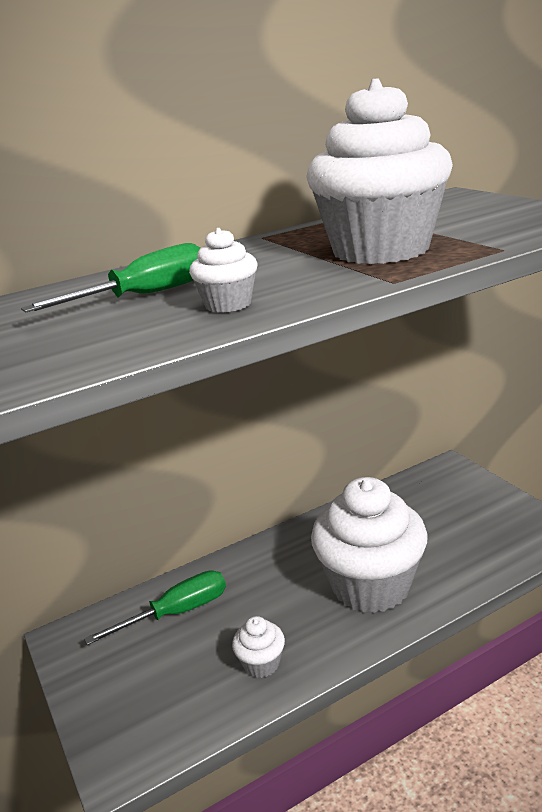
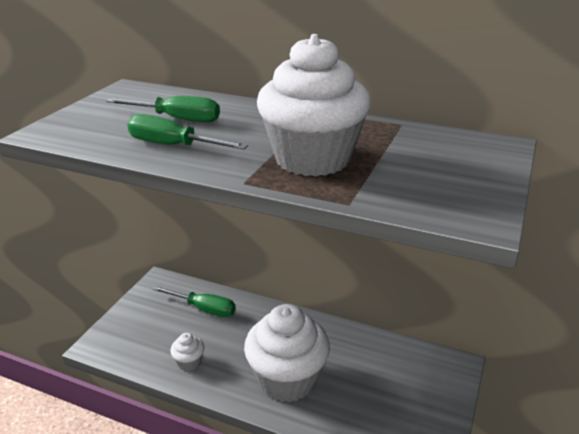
camera: 50 degrees right, 5 degrees up
white cupcake [189,228,257,313] -> green screwdriver [127,114,248,149]

